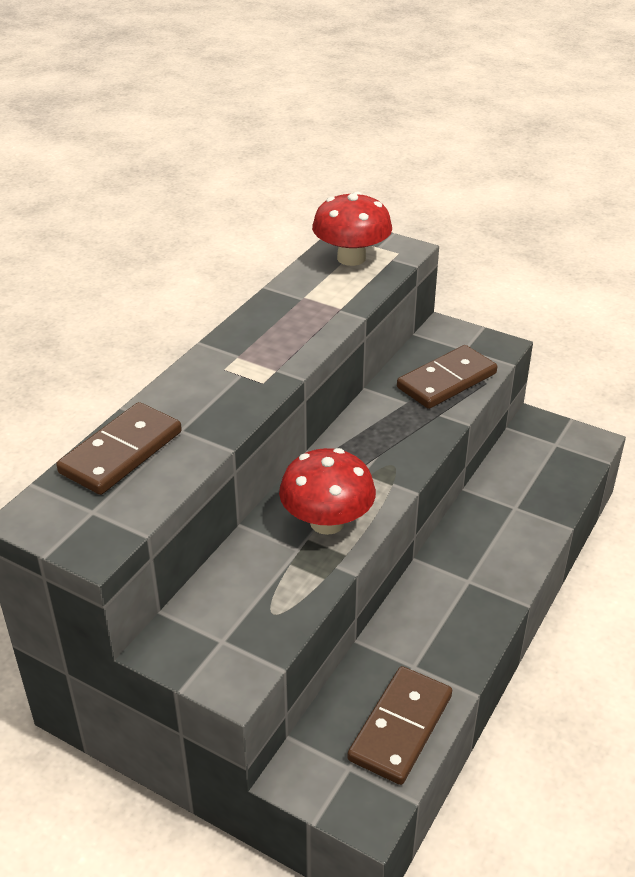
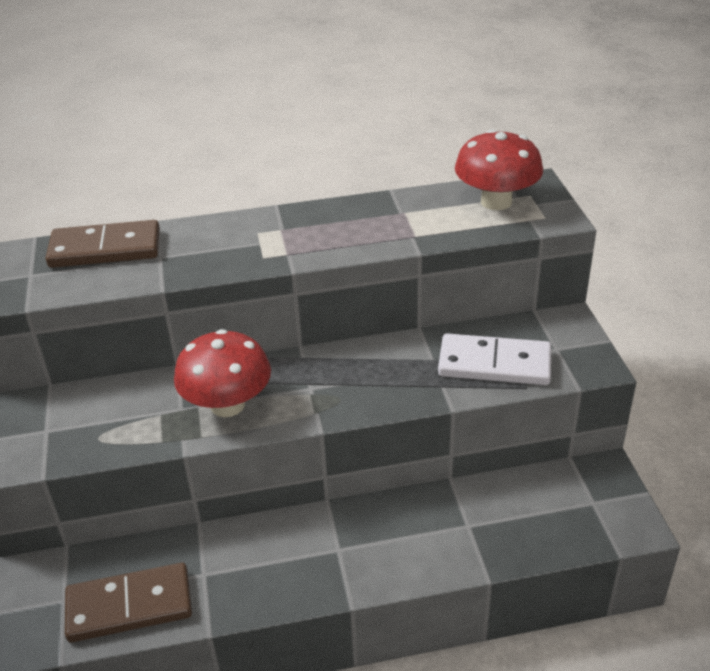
camera: 50 degrees right, 0 degrees up
brown domino [397,345,497,409] -> white domino [438,333,551,385]

